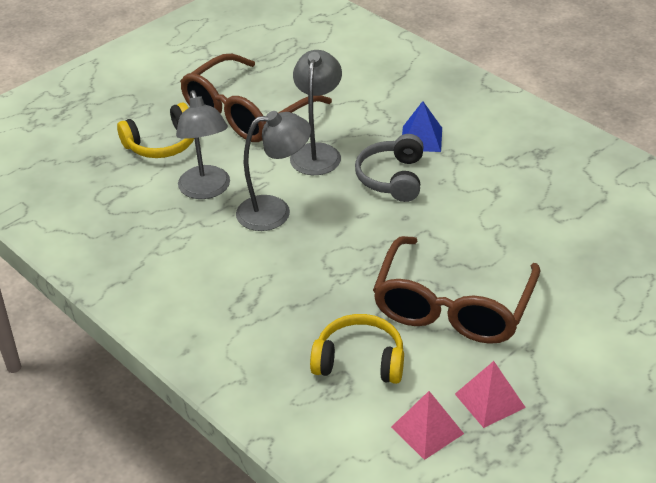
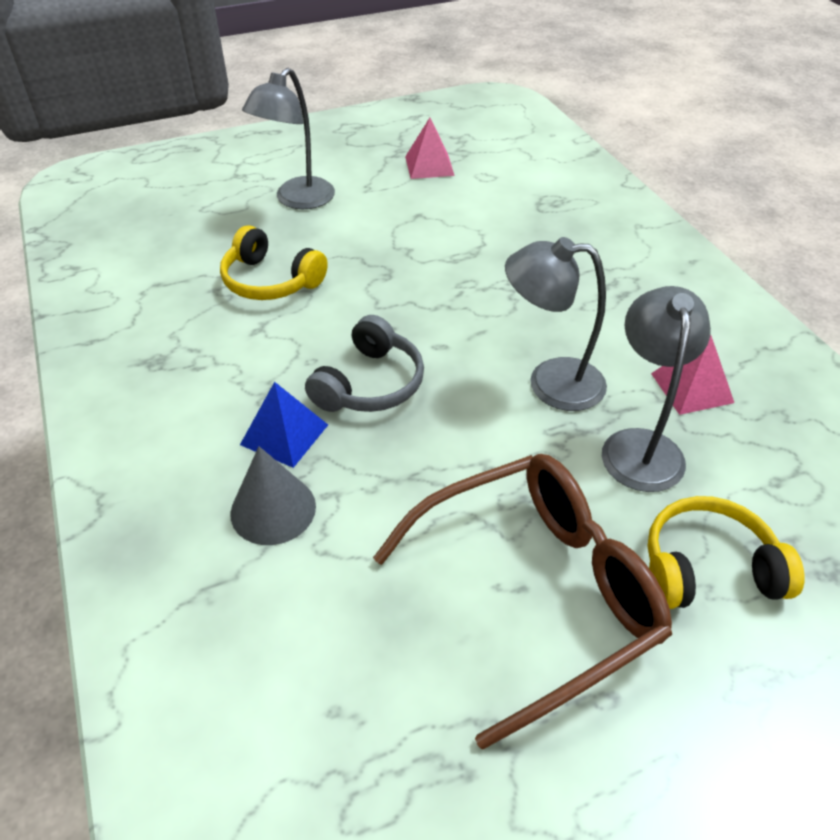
camera: 160 degrees left, 5 degrees up
grey lamp [290,50,342,175] -> grey lamp moved to [242,68,335,209]
yellow headphones [310,314,404,384] -> yellow headphones moved to [220,225,328,300]
brown glasses [373,236,541,344] -> none
pink pyramid [391,391,464,460] -> pink pyramid moved to [651,335,734,415]
none -> grey cone [230,446,316,545]

